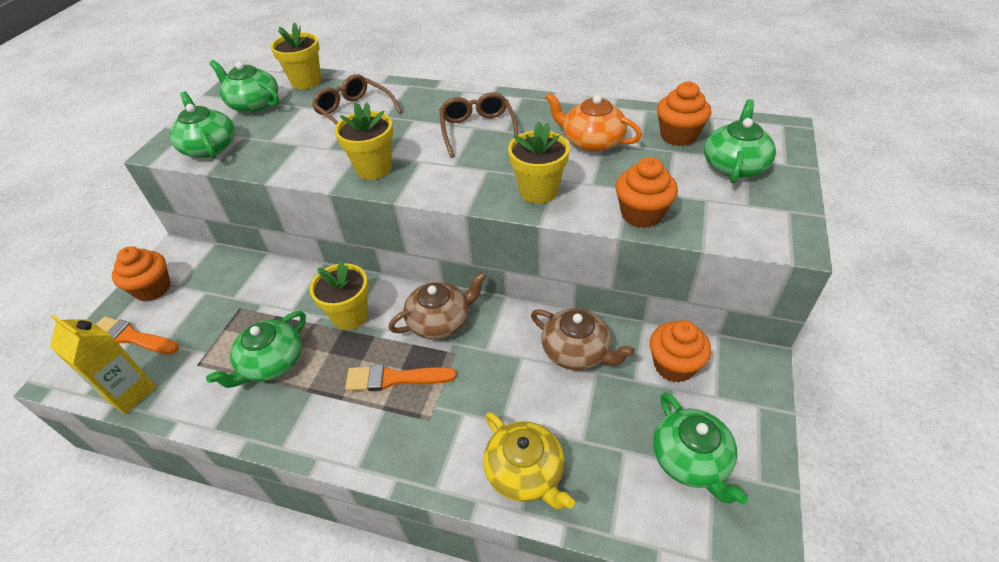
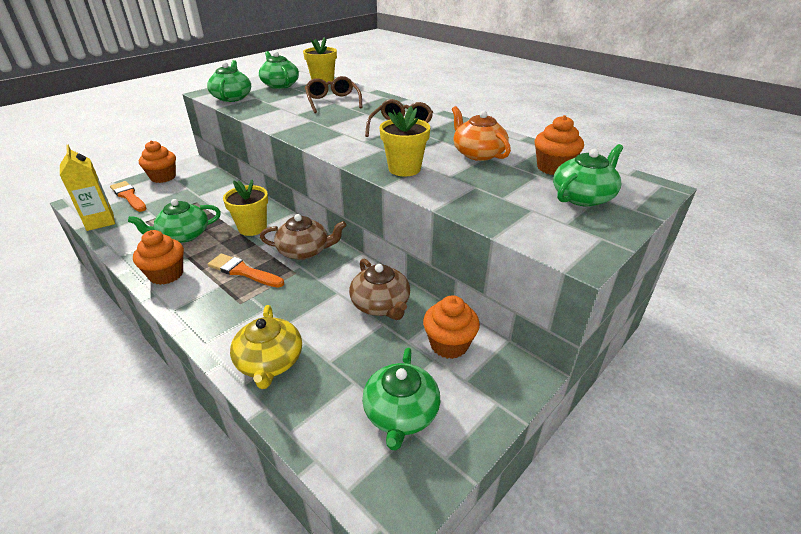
camera: 25 degrees right, 10 degrees down
yellow flower pot [335,102,393,180] -> none
orange cupcake [615,157,678,228] -> orange cupcake moved to [133,230,184,285]

